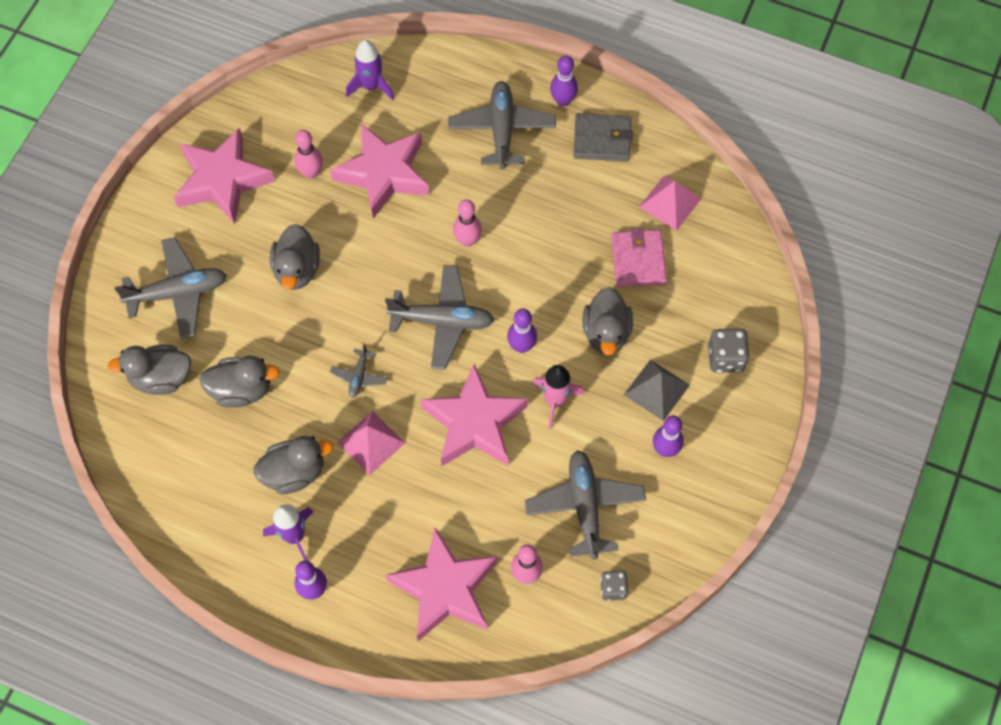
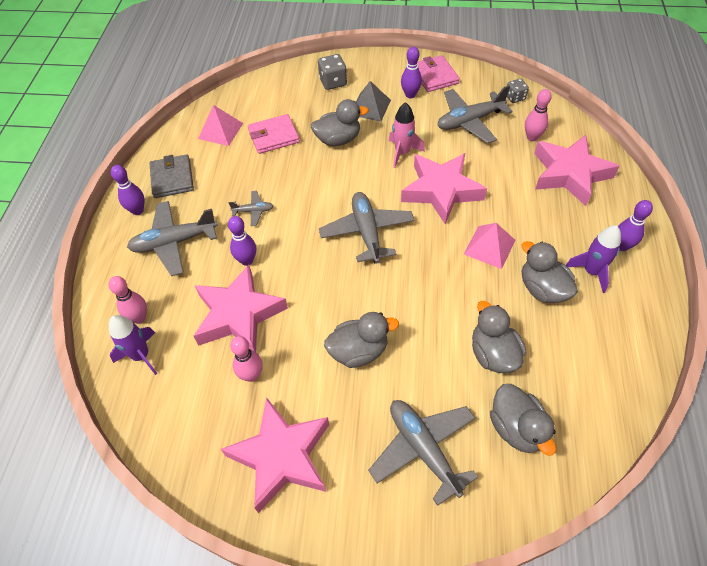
camera: 105 degrees left, 10 degrees down
grey plane [330,344,387,398] -> grey plane moved to [229,191,274,226]
pink bowling pin [453,199,482,247] -> pink bowling pin moved to [108,276,147,324]
purple bowling pin [507,309,537,353] -> purple bowling pin moved to [228,216,256,266]
none -> pink wallet [418,55,460,92]

